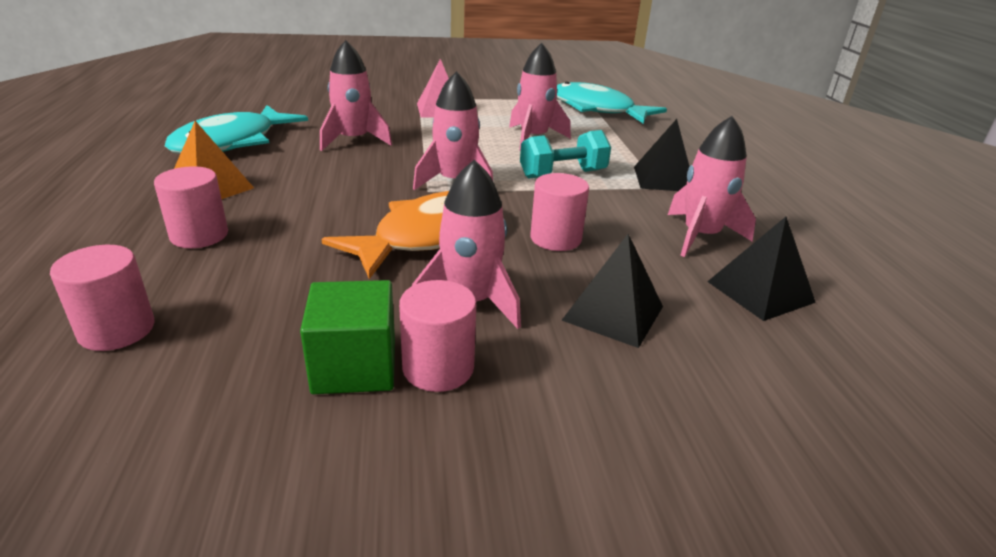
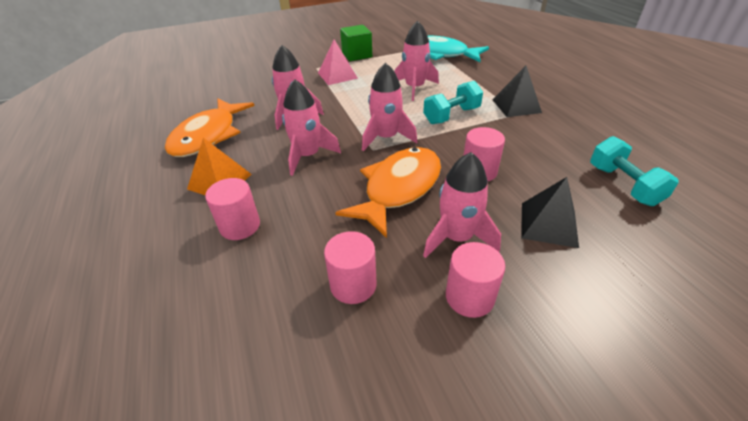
camera: 10 degrees left, 10 degrees up
pink cylinder [50,245,155,351] -> pink cylinder moved to [324,231,377,304]
turquoise fish [165,105,308,154] -> orange fish [165,98,255,157]
green cube [300,280,395,394] -> green cube moved to [340,25,372,61]
pink rocket [668,116,756,257] -> pink rocket moved to [282,79,341,176]
black pyramid [707,217,816,321] -> turquoise dumbbell [590,136,679,206]

